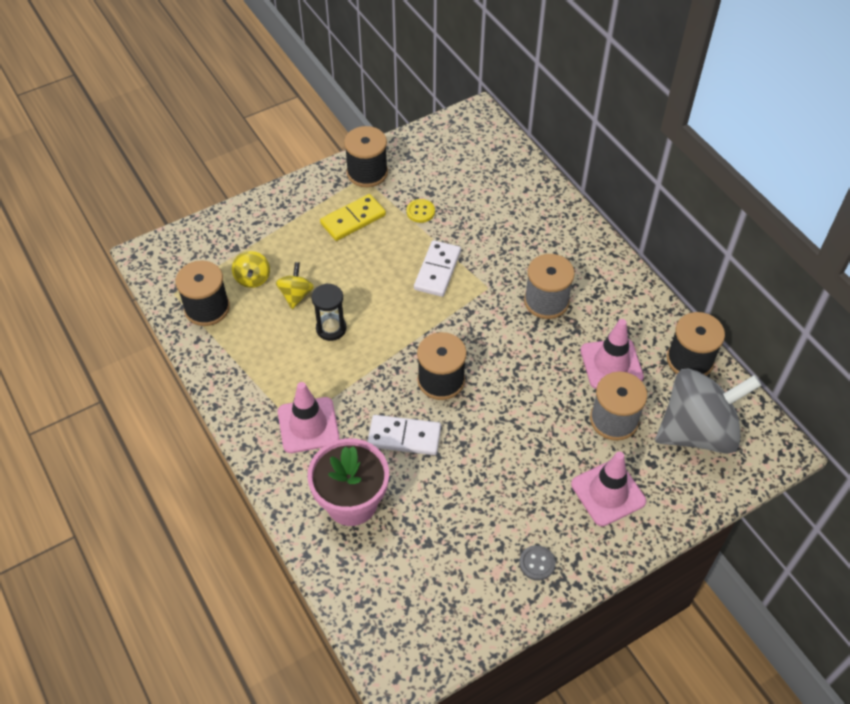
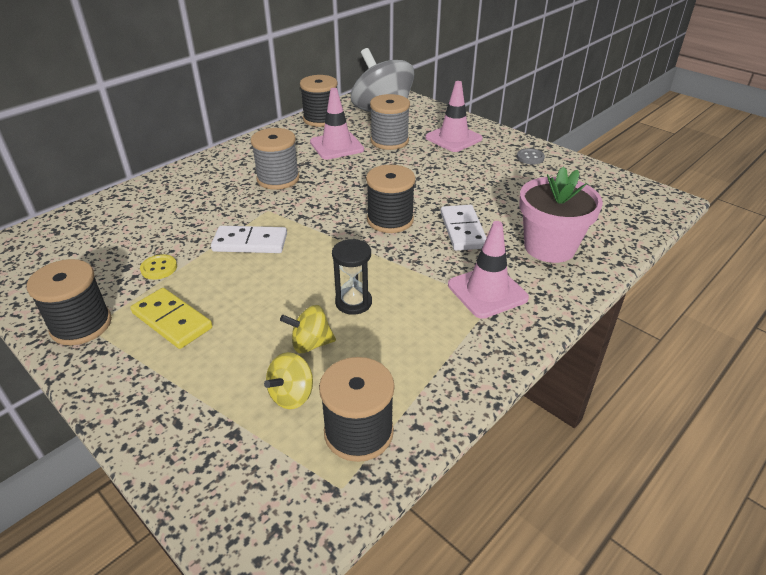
camera: 105 degrees left, 15 degrees down
yellow spinning top [232,251,270,288] -> yellow spinning top turned 150 degrees clockwise [264,352,313,409]

